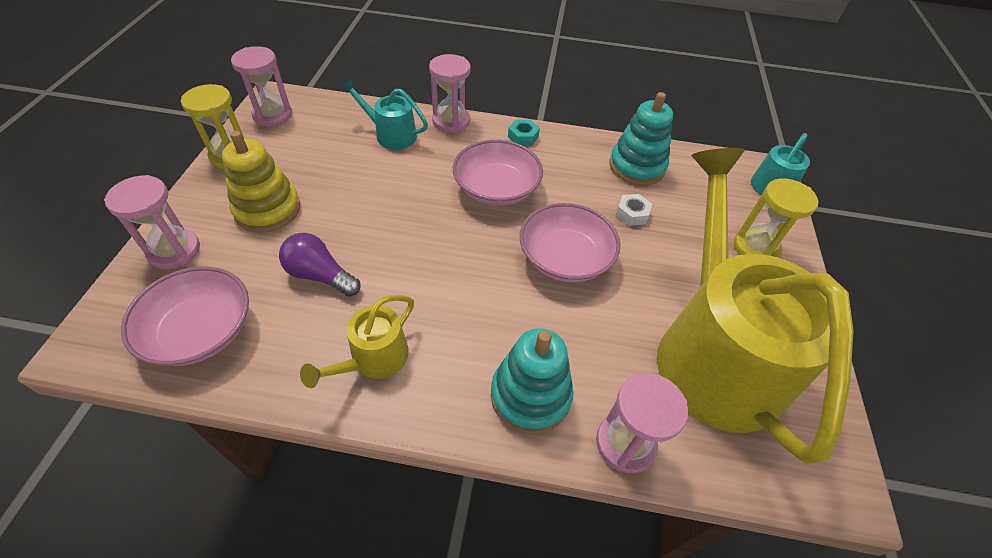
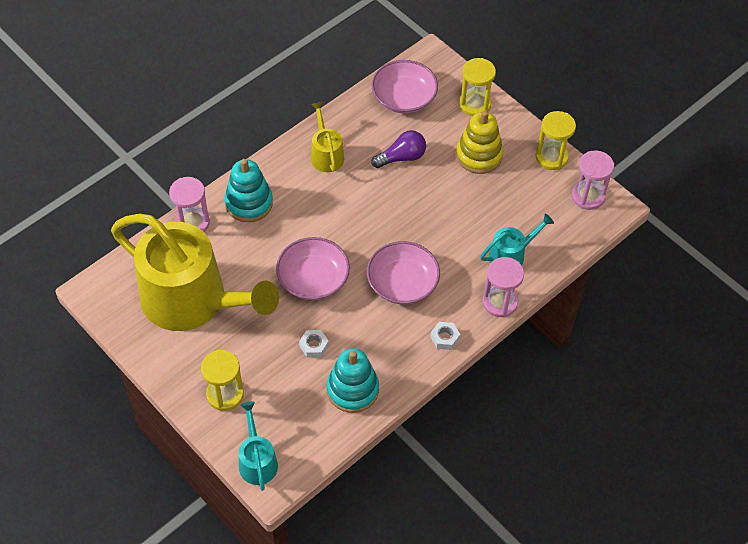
camera: 130 degrees right, 5 degrees up
pink hourglass [104,175,200,269] -> yellow hourglass [459,58,496,116]
turquoise nut [508,119,540,146] -> white nut [430,322,460,350]

